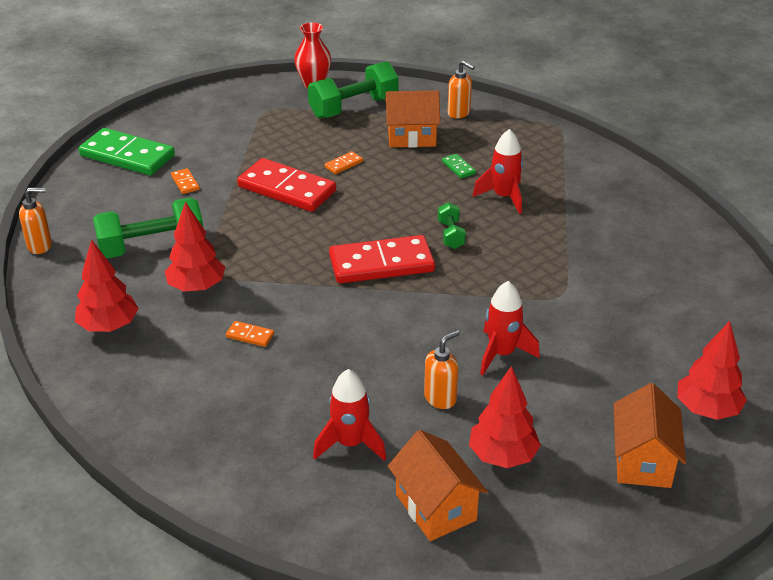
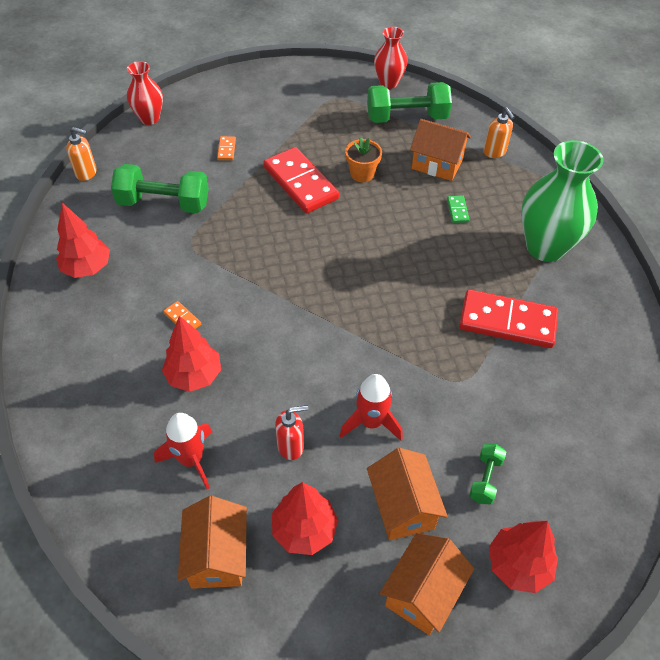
camera: 25 degrees right, 15 degrees up
green domino [79,128,175,175] -> none
red tree [165,201,225,292] -> red tree moved to [162,316,221,392]
orange domino [325,151,363,174] -> orange flower pot [345,137,382,182]
red domino [329,235,435,284] -> red domino moved to [459,290,558,348]
orange soap dispenser [424,330,460,409] -> red soap dispenser [275,405,308,460]
green dumbbell [438,202,466,249] -> green dumbbell moved to [469,444,506,505]
red rocket [472,129,523,214] -> none
none -> red vase [127,61,163,125]
none -> orange house [367,448,447,541]
none -> green vase [521,140,604,262]

